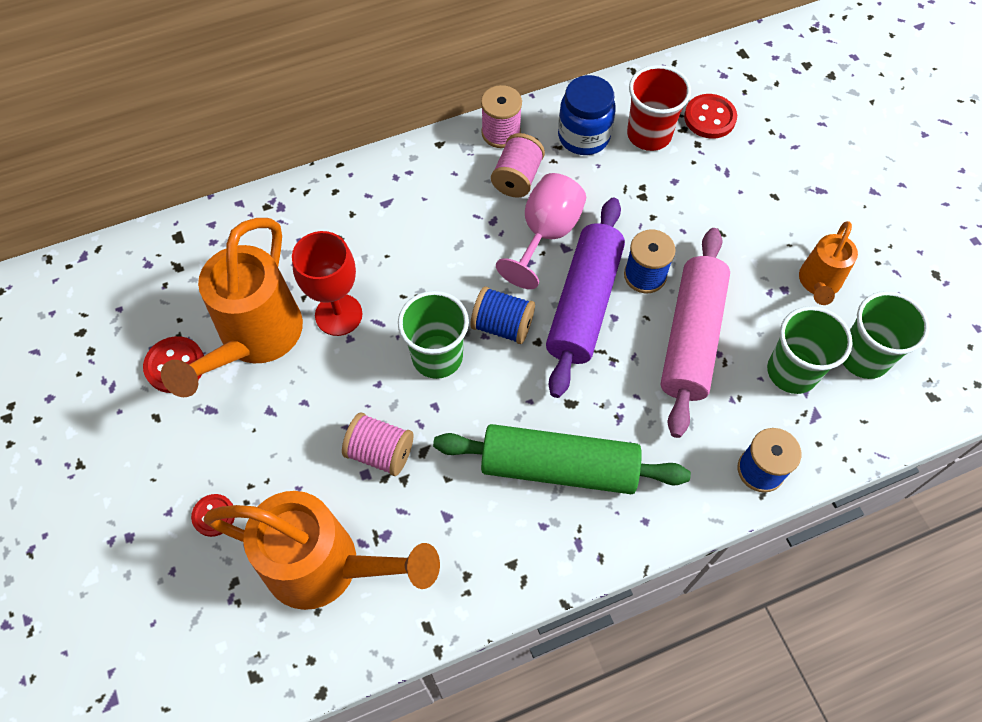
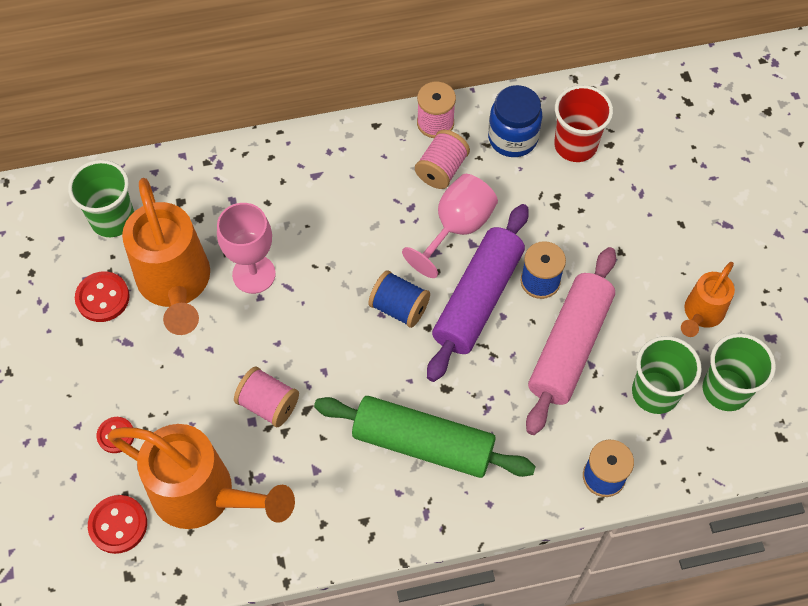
camera: 10 degrees right, 0 degrees up
orange watering can [161,218,303,397] -> orange watering can turned 45 degrees counterclockwise [122,178,210,335]
red goblet [292,231,362,336] -> pink goblet [217,203,276,294]
green cup [398,291,469,379] -> green cup moved to [68,160,134,237]
red button [684,94,737,139] -> red button moved to [88,495,147,554]

